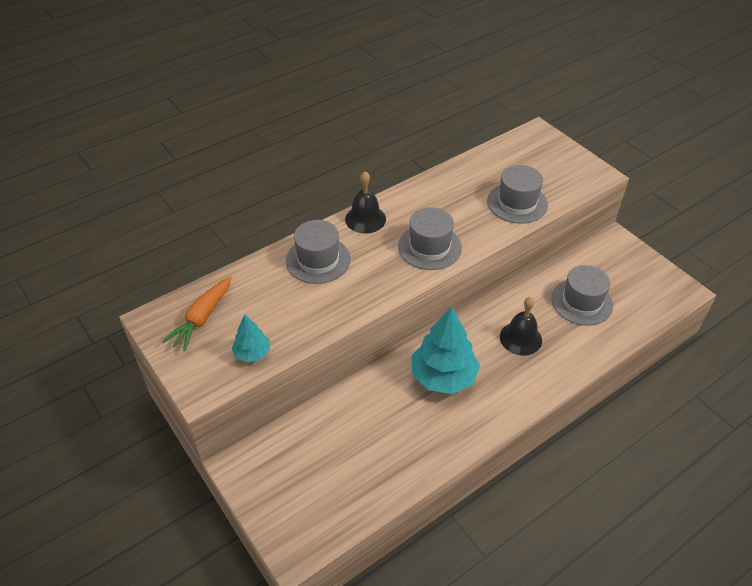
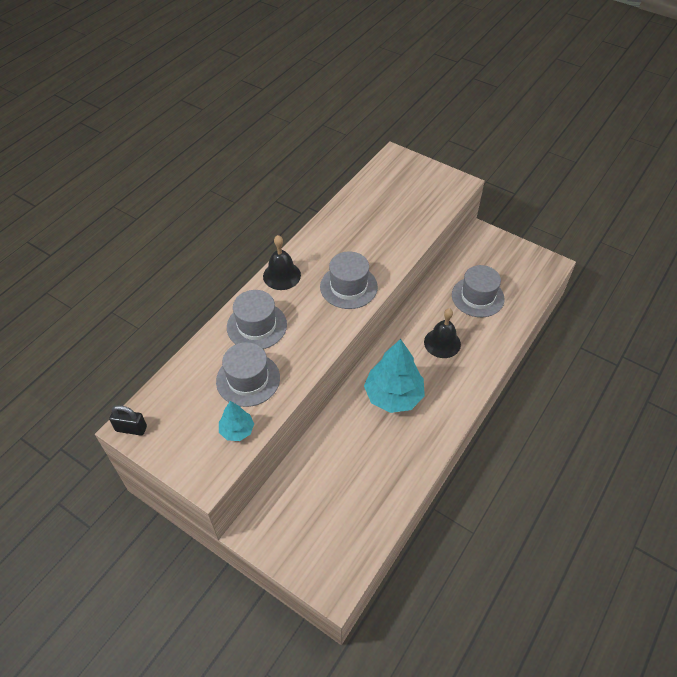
camera: 20 degrees left, 5 degrees up
orange carrot [162,276,232,351] -> none
grey hat [487,165,548,224] -> grey hat moved to [216,342,280,407]
none -> black padlock [109,405,147,436]

